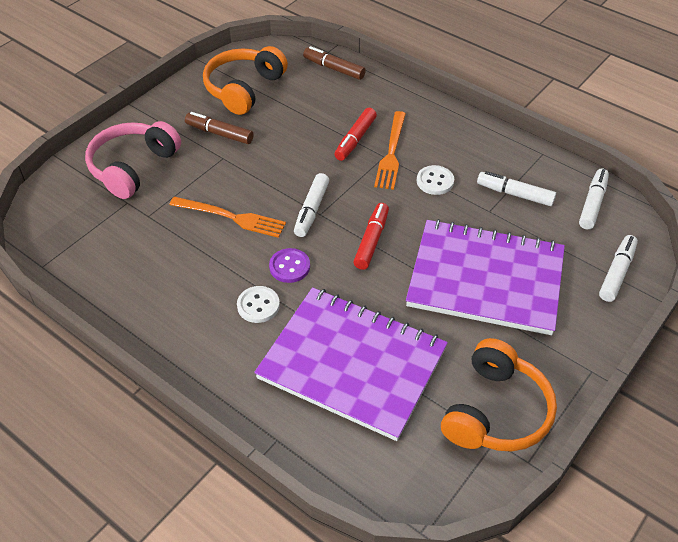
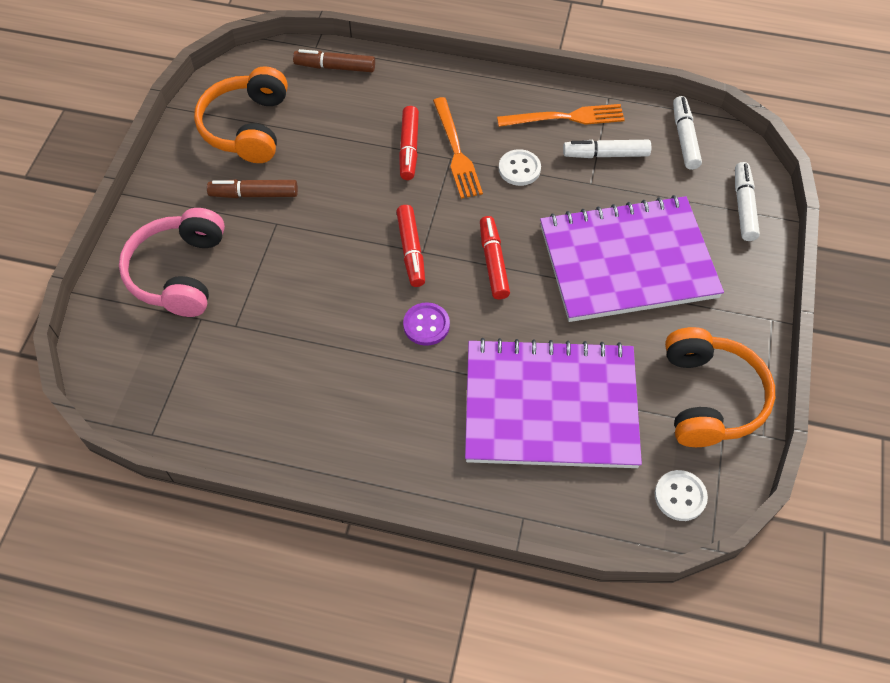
camera: 25 degrees left, 10 degrees up
orange fork [169,197,286,238] -> orange fork moved to [497,104,625,127]
white button [237,286,280,323] -> white button moved to [655,470,708,521]
white marker [294,173,329,237] -> red marker [396,205,425,287]

